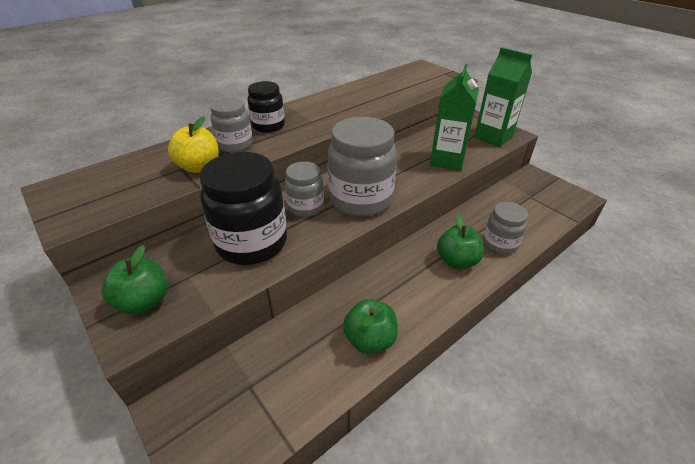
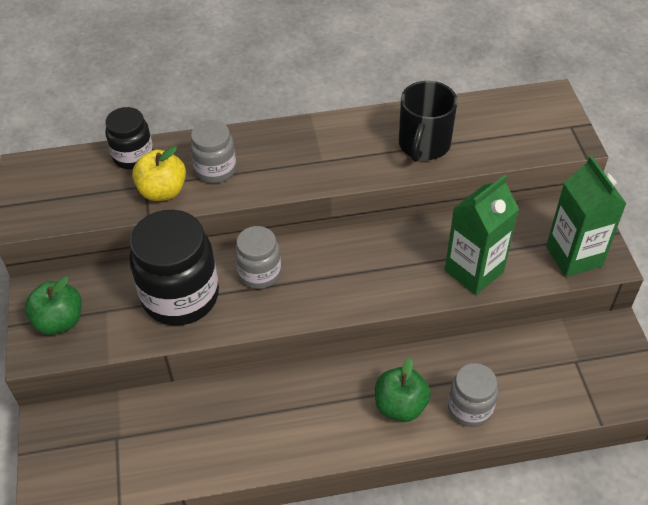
camera: 30 degrees right, 10 degrees up
black jar [247,81,285,133] -> black jar moved to [105,107,153,169]
grey jar [328,117,397,217] -> none
green apple [343,299,398,354] -> none
none -> black mug [399,81,458,162]

